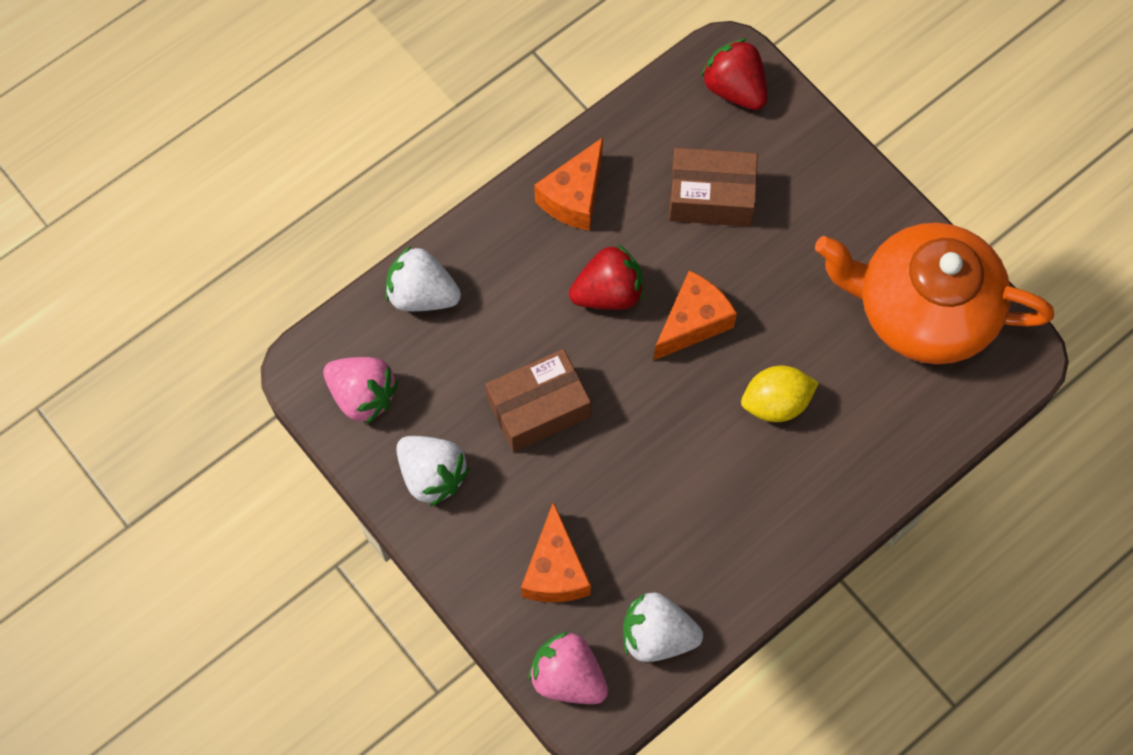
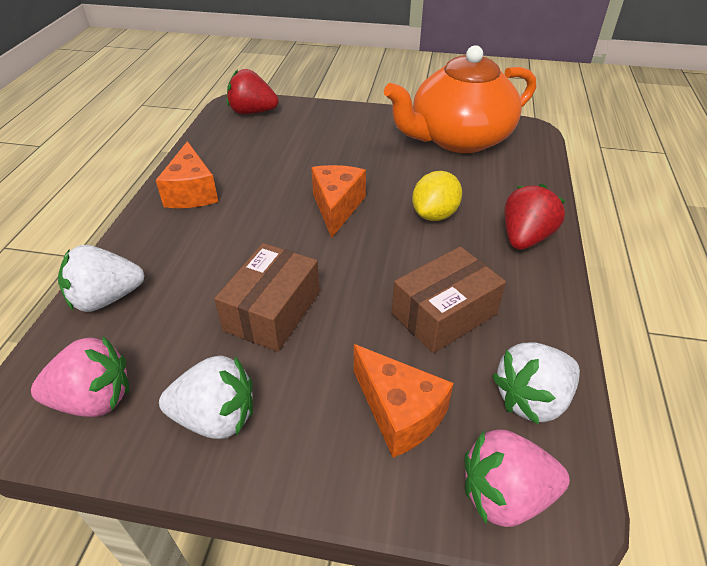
camera: 40 degrees left, 25 degrees down
red strawberry [569,244,644,310] -> red strawberry moved to [505,184,565,250]
brown box [669,148,758,227] -> brown box moved to [392,246,506,353]

